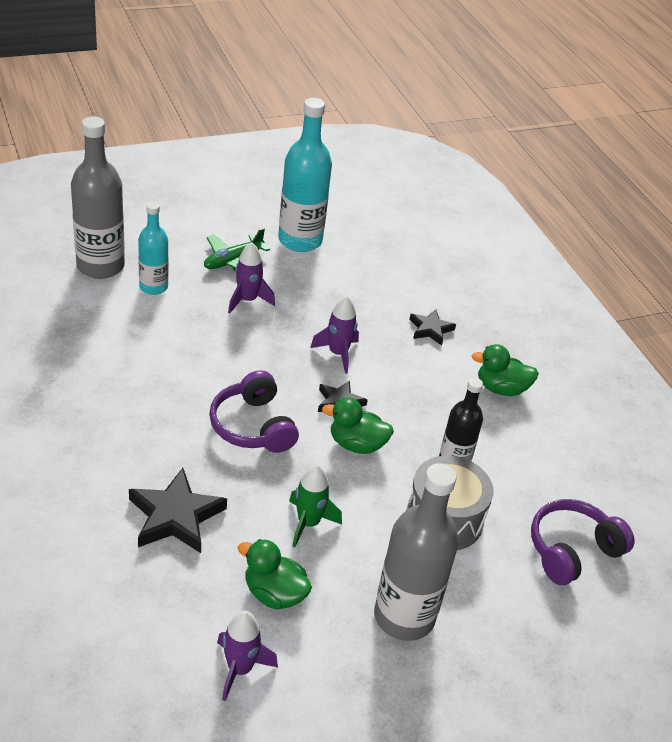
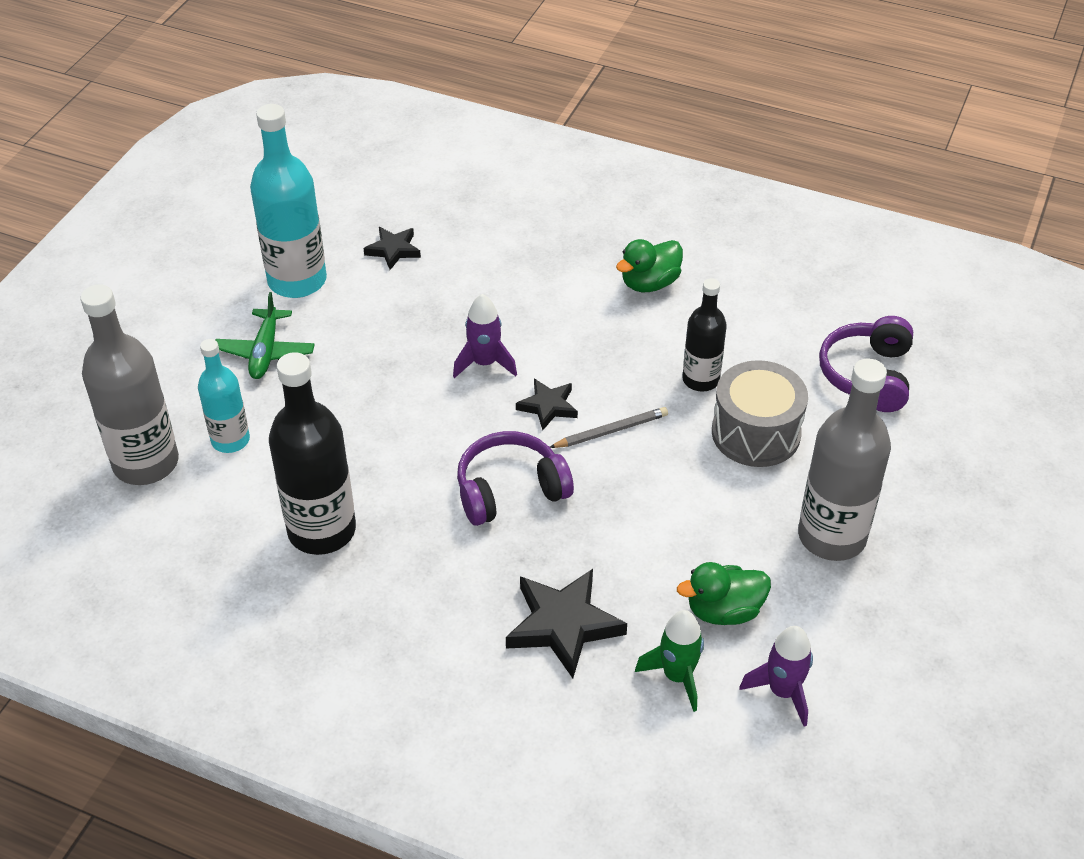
camera: 40 degrees left, 5 degrees up
purple headphones [209,370,299,453] -> purple headphones turned 135 degrees clockwise [457,431,574,526]
purple rocket [228,242,275,314] -> none
green rocket [289,465,342,547] -> green rocket moved to [635,610,704,712]
green duck [322,397,394,454] -> grey pencil [550,407,668,448]
black star [409,309,456,345] -> black star moved to [363,227,421,270]
none -> black bottle [269,352,356,555]

